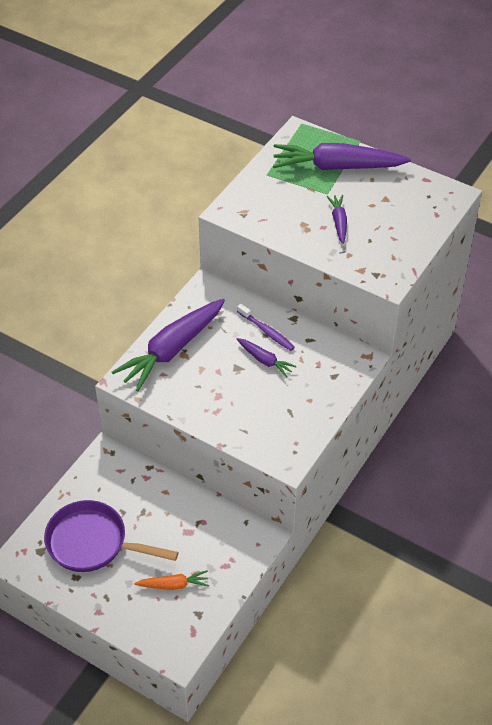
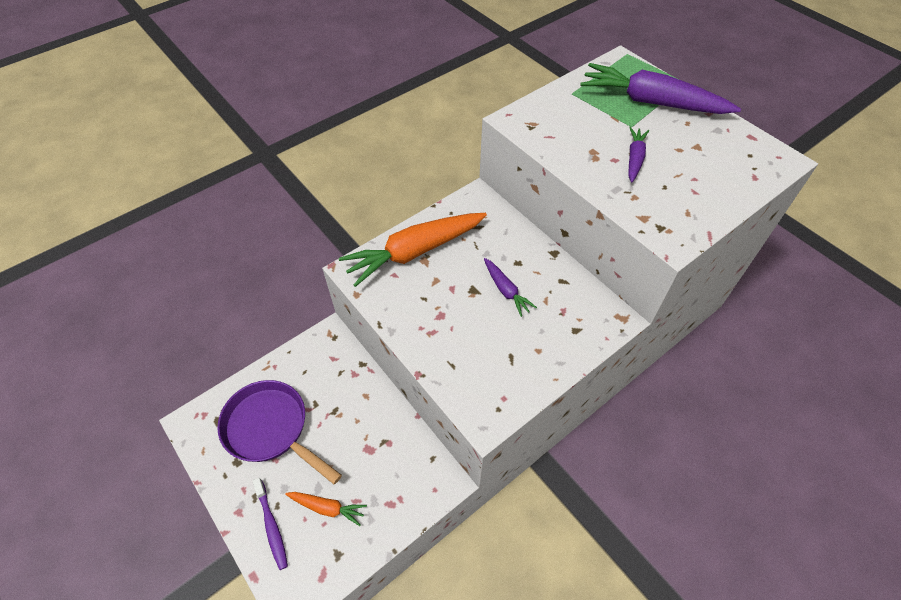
camera: 20 degrees right, 5 degrees up
purple carrot [112,299,225,392] -> orange carrot [339,213,487,287]
purple toothbrush [237,304,295,351] -> purple toothbrush moved to [253,478,288,570]

